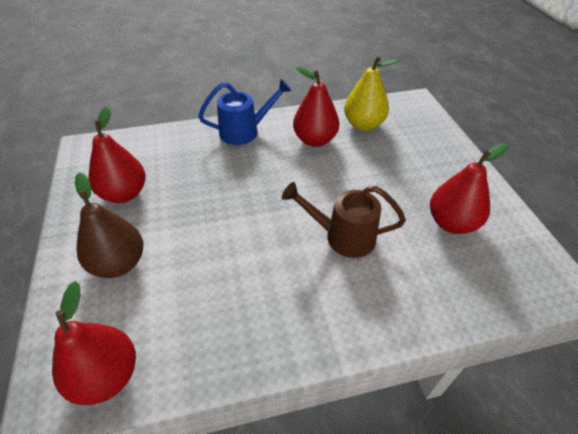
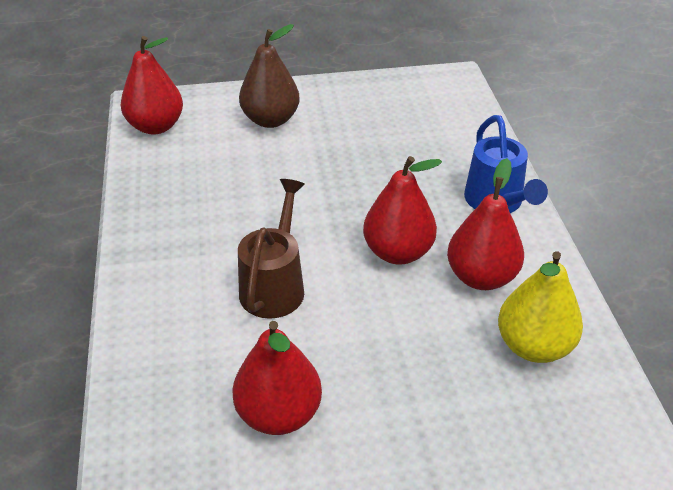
camera: 95 degrees right, 5 degrees down
red pear [89,106,145,203] -> red pear moved to [363,156,442,265]

